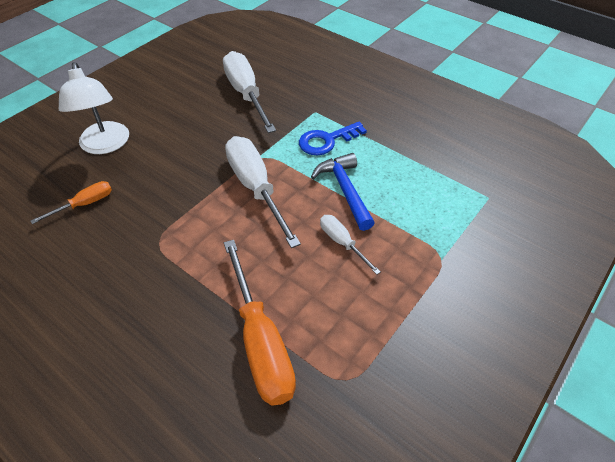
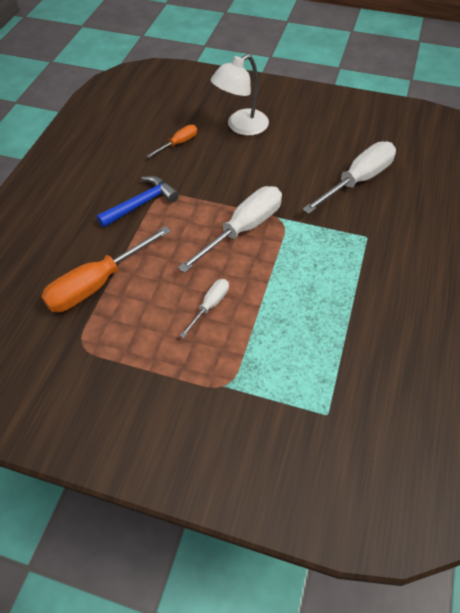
camera: 70 degrees right, 5 degrees up
orange screwdriver [31,181,112,224] -> orange screwdriver turned 75 degrees counterclockwise [147,125,197,158]
blue key [299,122,367,156] -> none
blue hammer [311,153,374,231] -> blue hammer moved to [97,176,179,227]

